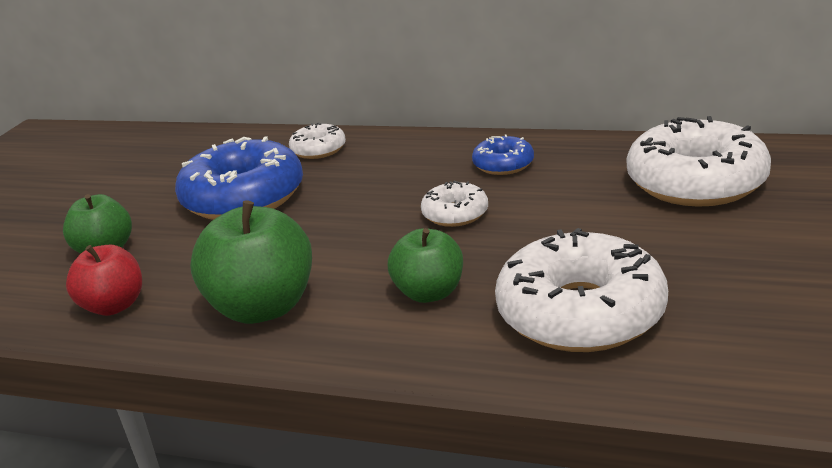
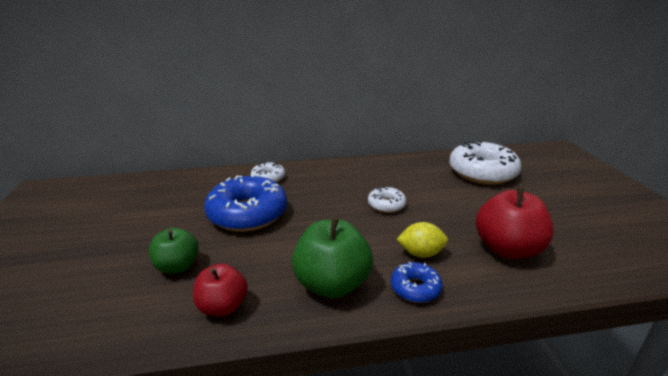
camera: 30 degrees left, 0 degrees up
green apple [388,228,463,303] -> yellow lemon [396,222,448,258]
blue donut [472,134,534,175] -> blue donut moved to [391,262,443,303]
white donut [495,228,668,352] -> red apple [476,187,554,259]

